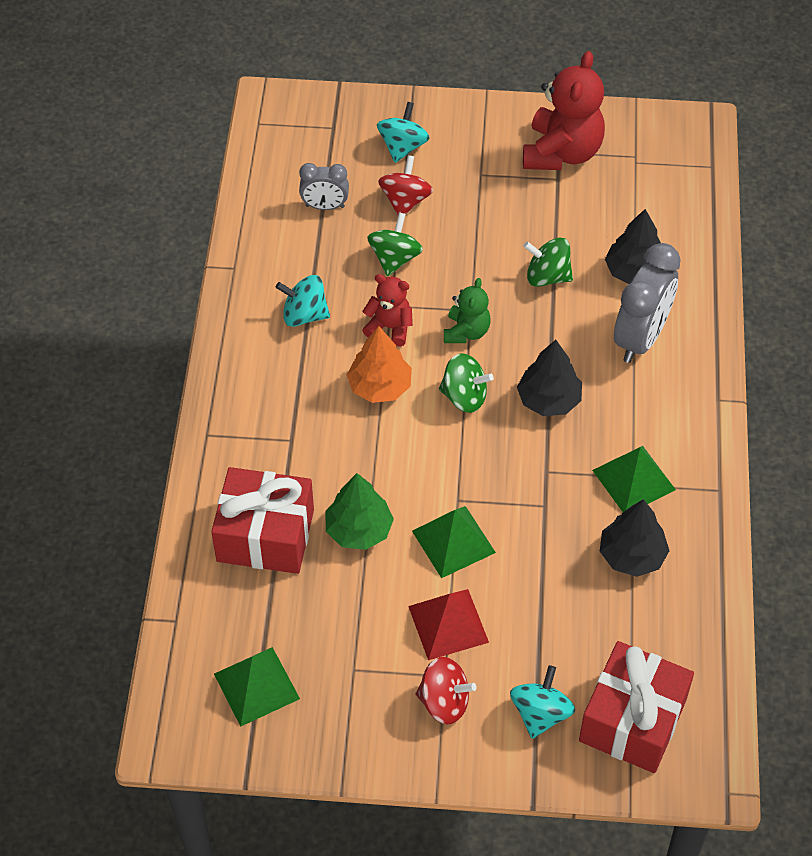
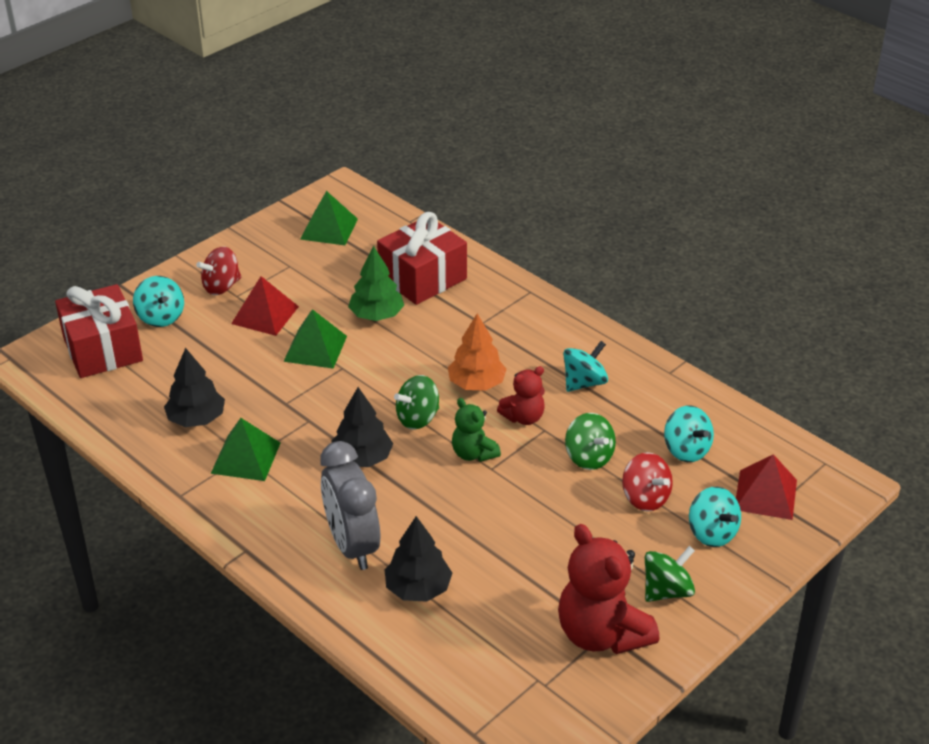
camera: 130 degrees right, 15 degrees down
grey clock [299,163,349,210] -> turquoise spinning top [664,405,714,462]
green spinning top [523,238,573,287] -> green spinning top moved to [645,546,695,602]
none -> red pyramid [736,454,797,520]

